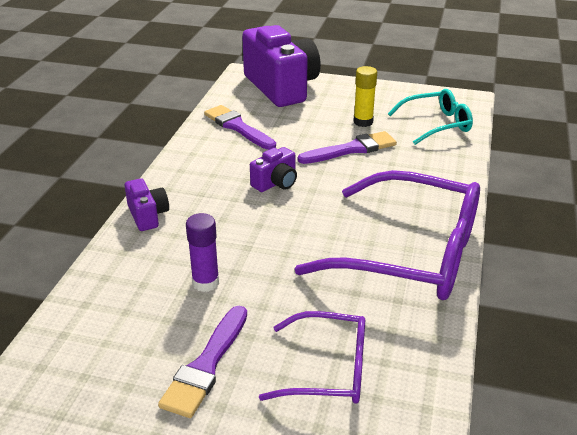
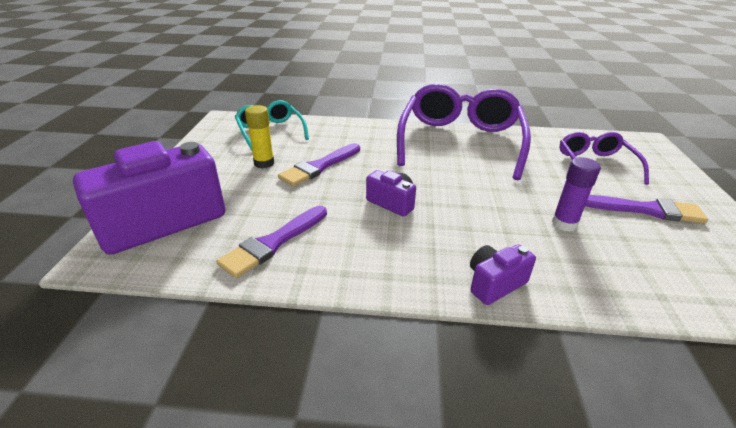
camera: 100 degrees left, 0 degrees up
purple brush [298,131,397,164] -> purple brush turned 105 degrees counterclockwise [278,143,360,187]

